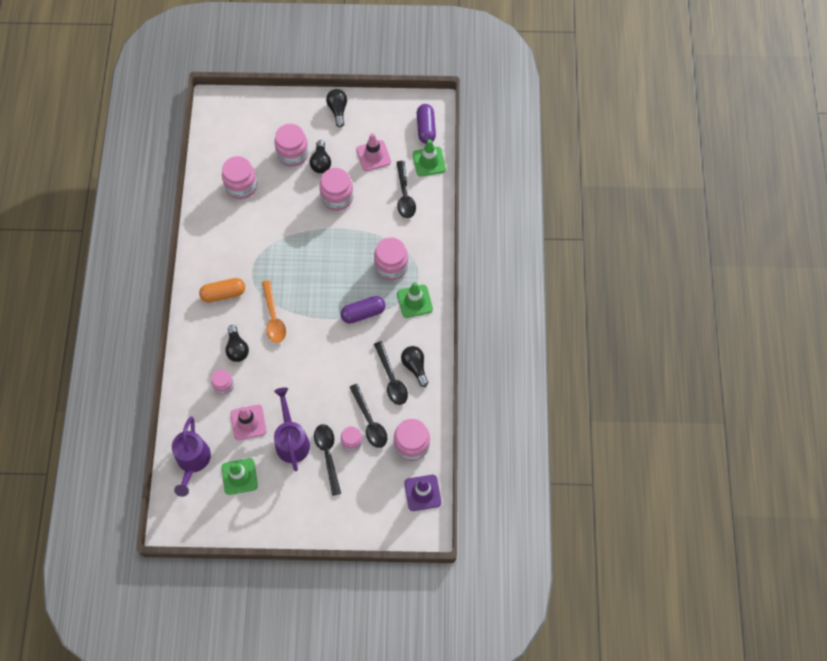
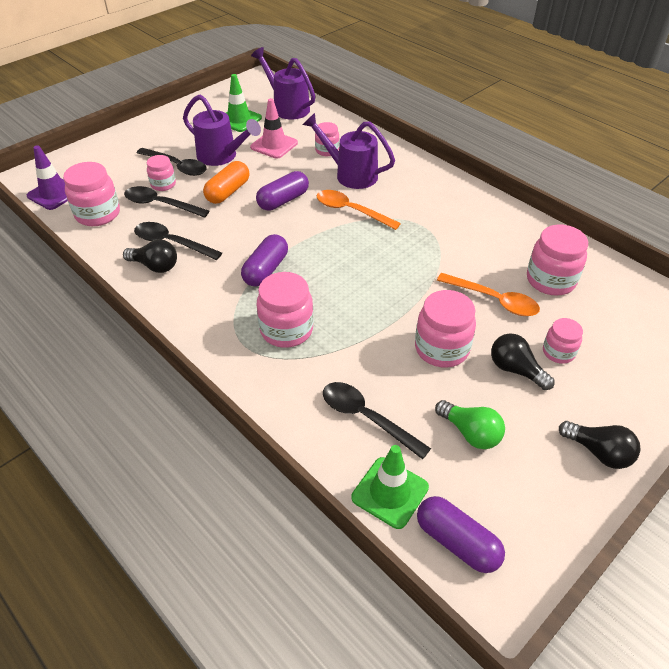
camera: 135 degrees right, 20 degrees down
orange capsule [199,278,245,303] -> orange capsule moved to [203,161,249,204]
black light bulb [225,325,249,362] -> purple watering can [303,113,395,189]
pink jar [274,124,309,167] -> pink jar [543,318,583,364], size x0.59
pink traffic cone [356,133,391,171] -> green light bulb [435,400,505,449]
green traffic cone [397,282,433,318] -> none
none -> purple capsule [256,171,309,211]
none -> orange spoon [437,273,540,316]

